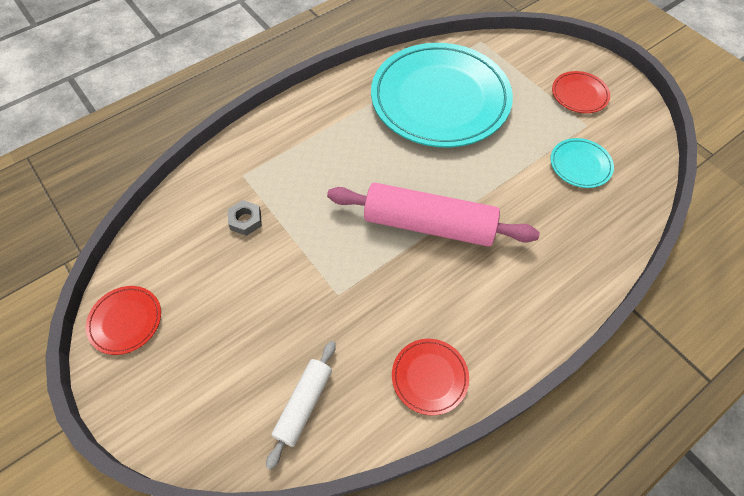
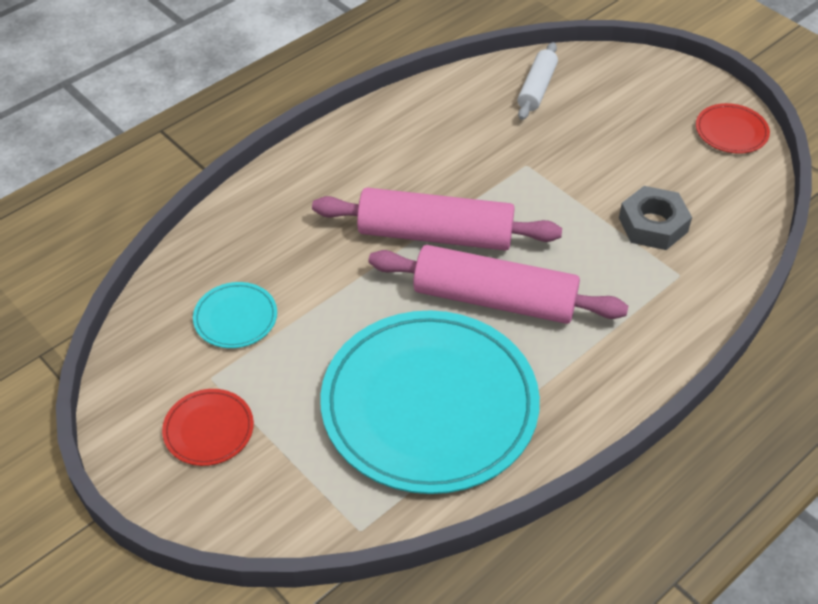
camera: 175 degrees right, 10 degrees down
grey nut [228,200,262,236] -> grey nut [619,186,692,250], size x1.65
red plate [392,339,469,415] -> none
none -> pink rolling pin [369,245,628,324]

